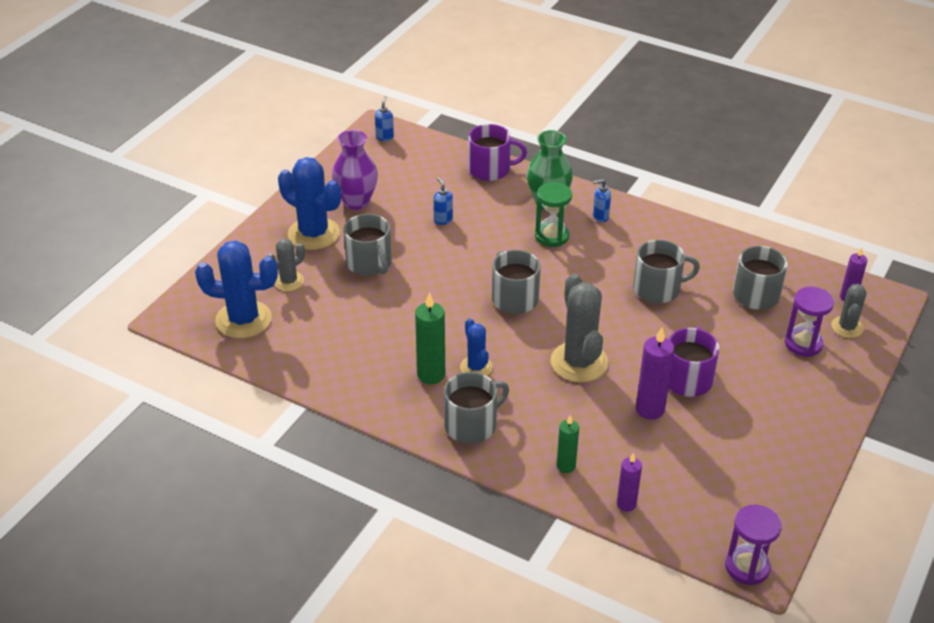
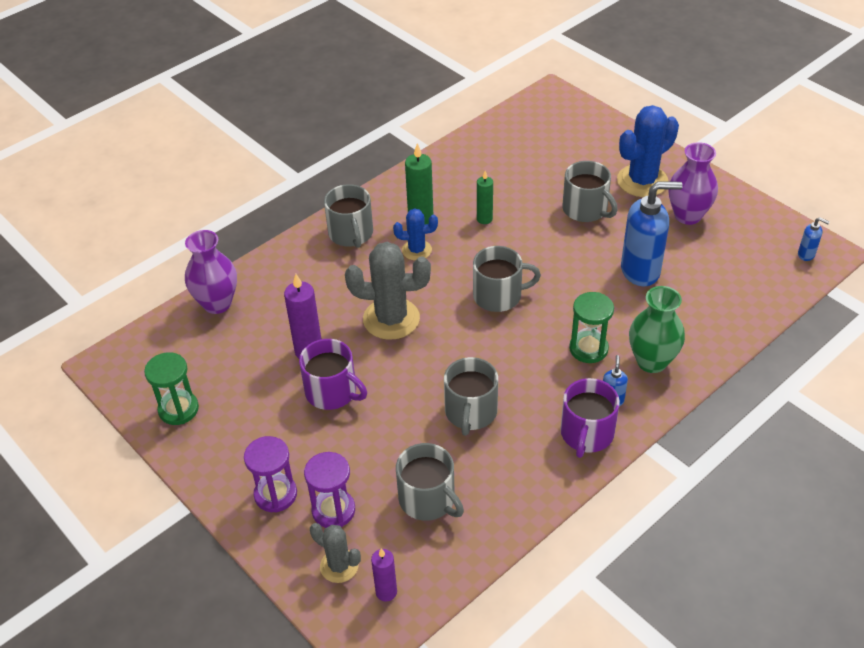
camera: 110 degrees right, 5 degrees up
blue cactus [195,240,278,338] -> none
grey cactus [267,238,305,291] -> none
grey mug [343,214,392,276] -> grey mug turned 120 degrees counterclockwise [563,161,618,222]
blue soap dispenser [433,178,453,225] -> blue soap dispenser [621,181,683,286], size x2.26
purple mug [468,124,527,181] -> purple mug moved to [560,378,620,458]
green candle [556,415,579,473] -> green candle moved to [477,171,493,224]
purple candle [617,453,642,511] -> purple vase [185,230,237,314]
purple hourglass [725,505,782,585] -> purple hourglass moved to [244,436,297,513]
none -> green hourglass [144,352,199,425]

